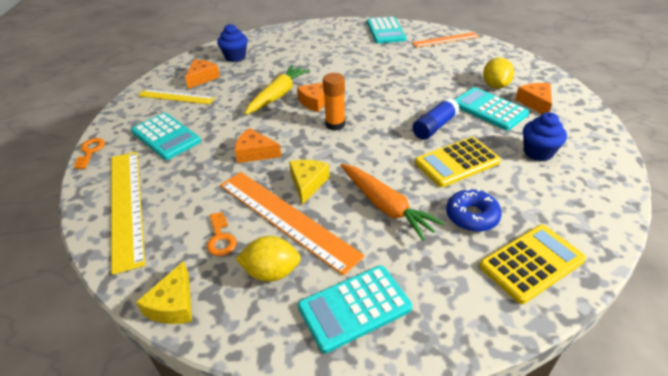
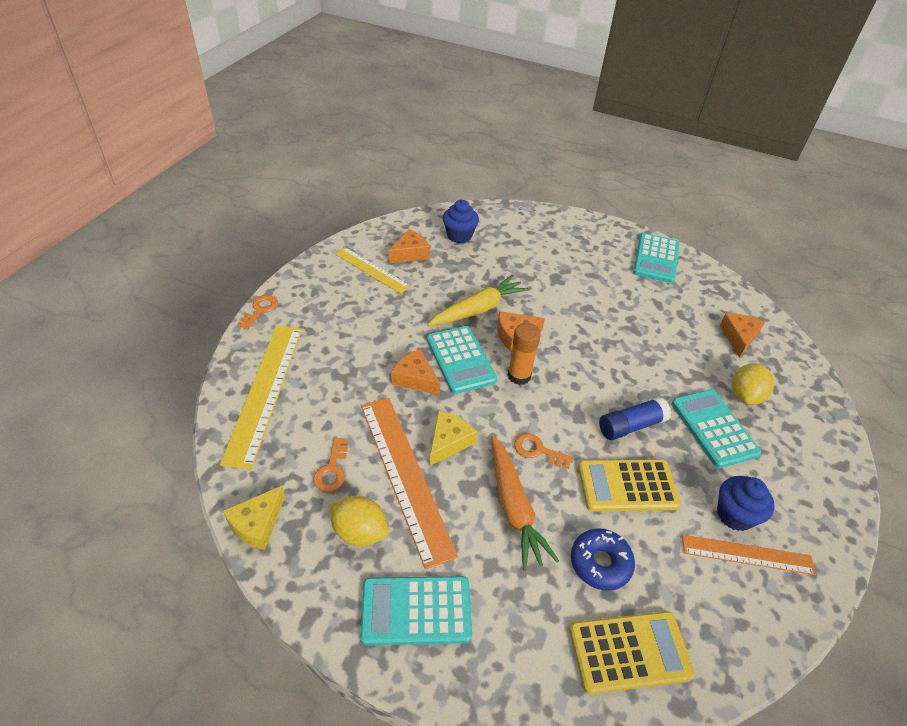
camera: 20 degrees right, 5 degrees up
turquoise calculator [131,113,201,160] -> turquoise calculator moved to [427,326,497,394]
orange ruler [412,32,479,47] -> orange ruler moved to [682,535,816,575]
orange cheese [515,83,552,114] -> orange cheese moved to [719,313,765,358]
none -> orange key [514,433,574,469]

